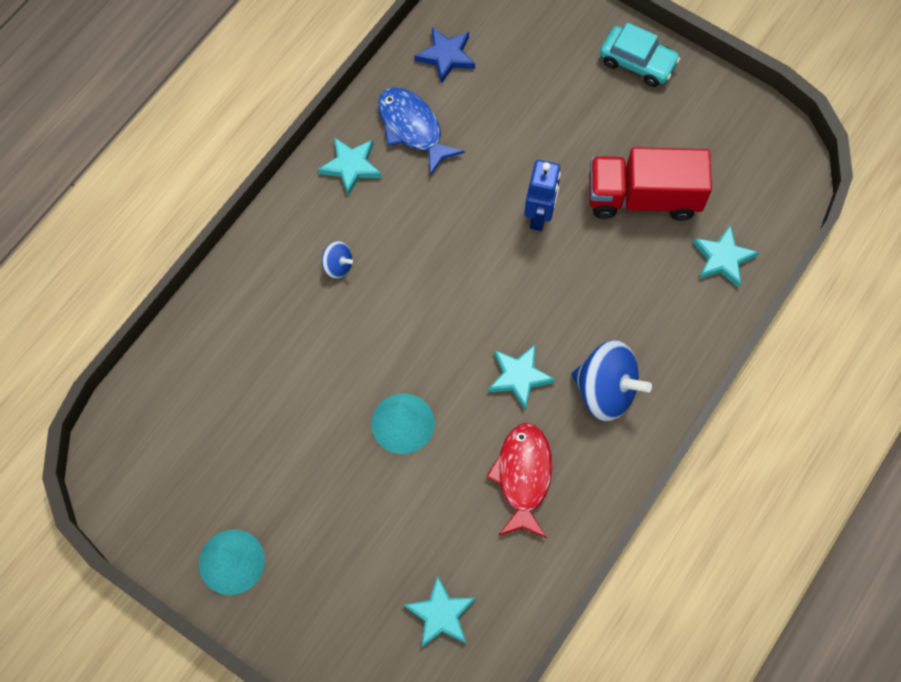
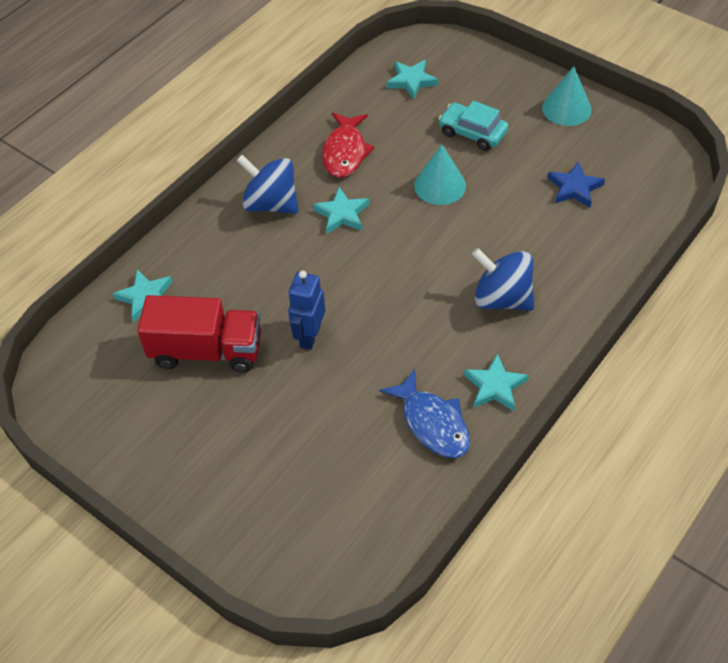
camera: 175 degrees left, 15 degrees down
blue spinning top [322,241,353,279] -> blue spinning top [472,248,534,311], size x2.07
blue star [415,27,475,84] -> blue star moved to [548,161,605,208]
turquoise car [600,22,680,87] -> turquoise car moved to [438,101,509,151]

